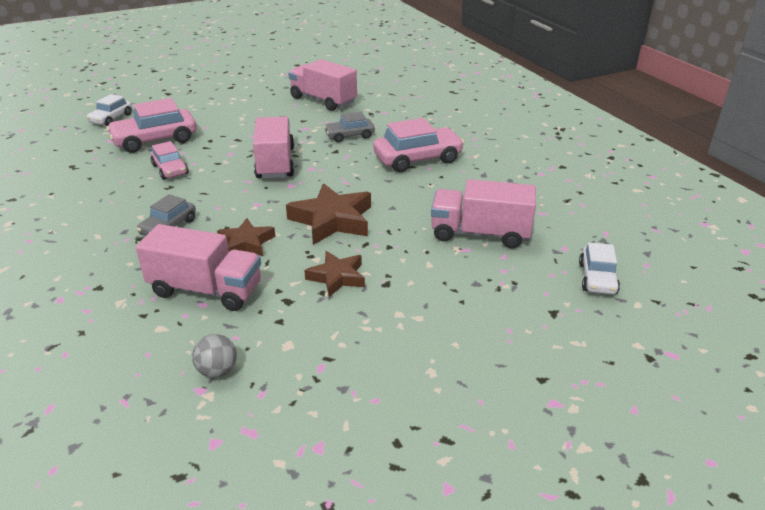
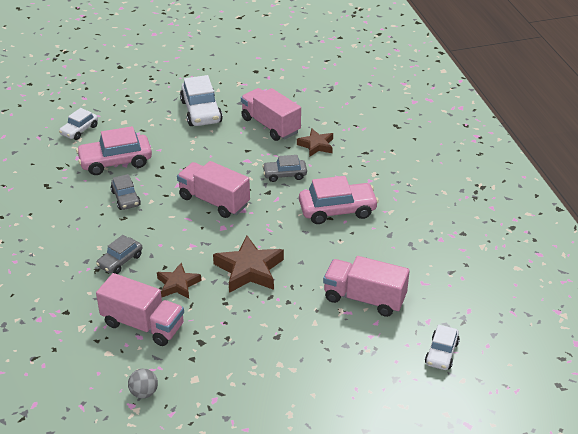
camera: 10 degrees right, 5 degrees up
pink car [151,141,188,180] -> grey car [111,174,141,210]
pink truck [253,116,294,179] -> pink truck turned 60 degrees counterclockwise [177,161,250,218]
brown star [304,251,365,297] -> brown star moved to [297,128,333,157]
none -> white car [180,75,223,126]

